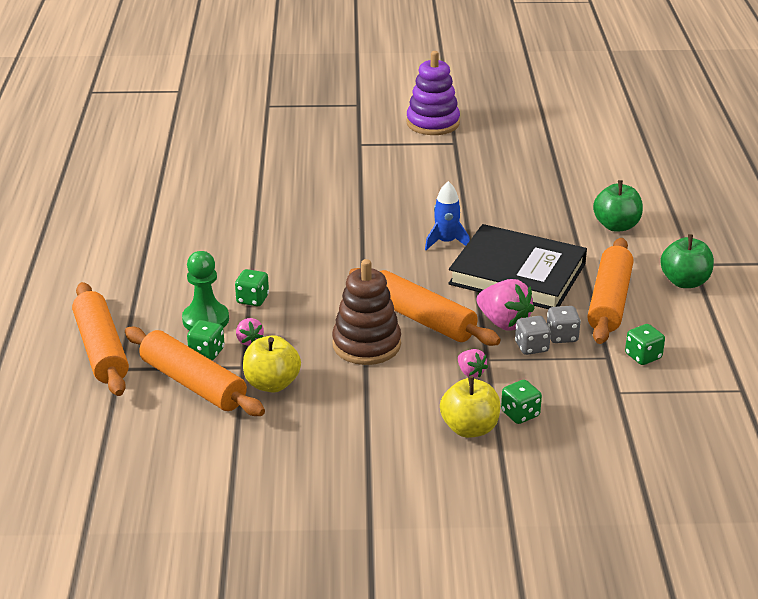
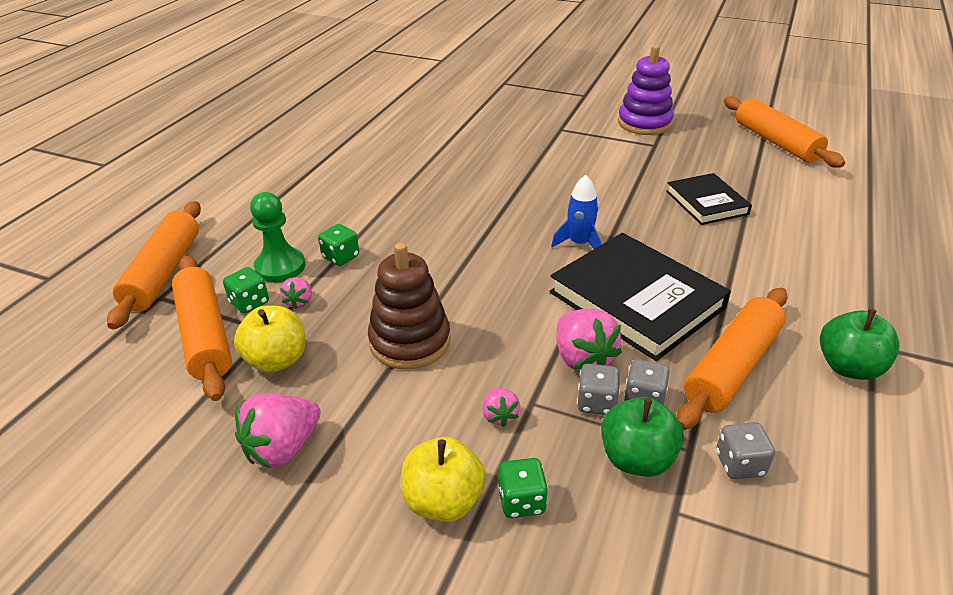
camera: 25 degrees right, 5 degrees up
orange rolling pin [349,268,501,346] -> orange rolling pin moved to [724,96,845,167]
green apple [593,180,643,232] -> green apple moved to [601,397,684,477]
green dice [625,324,665,365] -> grey dice [716,422,775,479]
none -> pink strawberry [235,393,321,468]
none -> black book [666,173,752,225]

